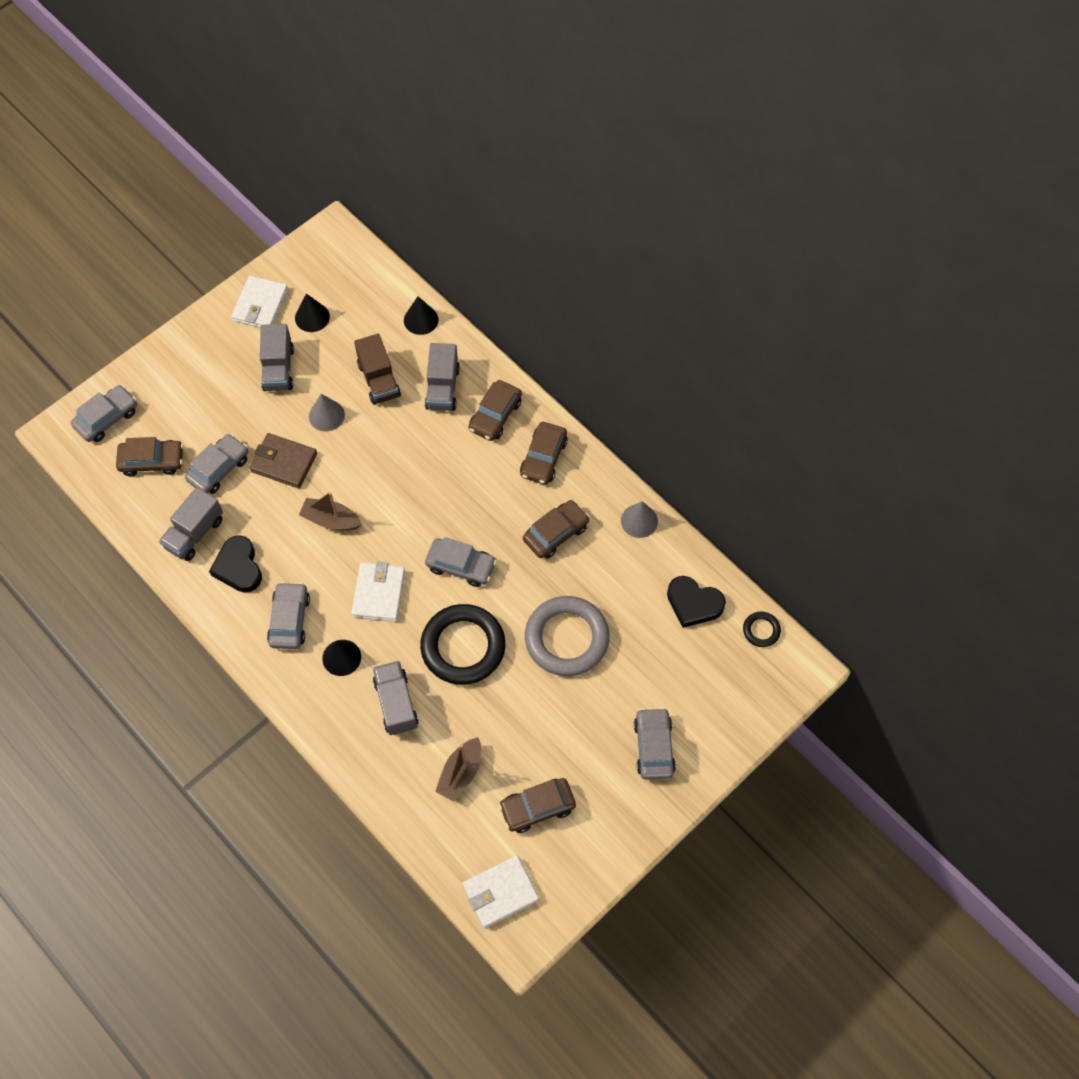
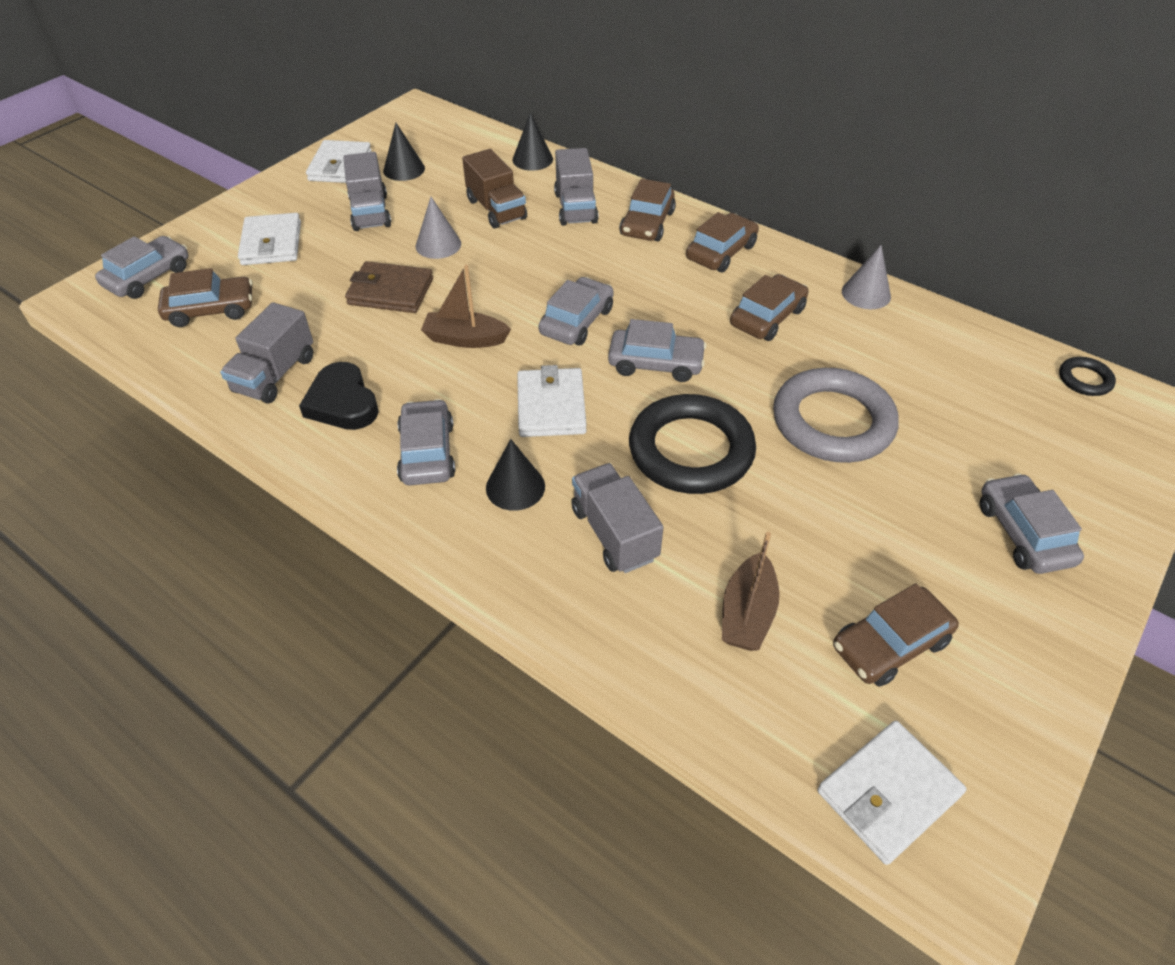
camera: 10 degrees left, 15 degrees down
grey car [185,434,248,494] -> grey car moved to [538,277,614,346]
brown car [520,422,568,484] -> brown car turned 150 degrees counterclockwise [686,212,759,272]
black heart [667,576,726,628] -> none
none -> white wallet [238,213,301,265]

